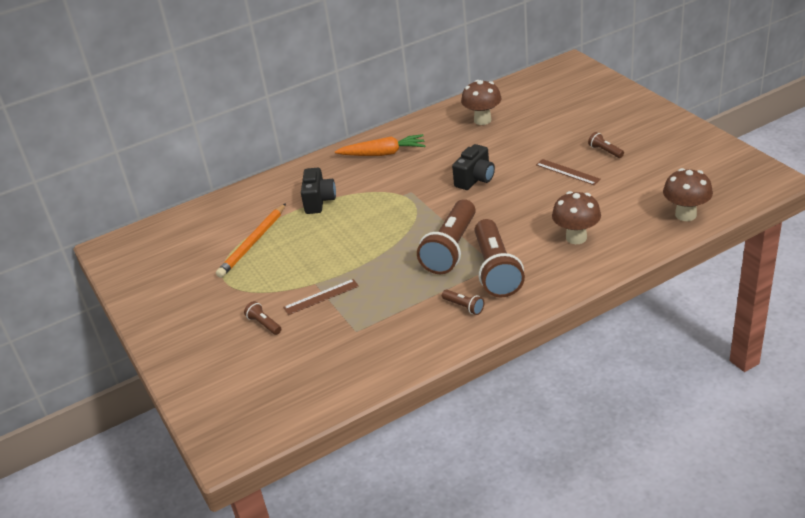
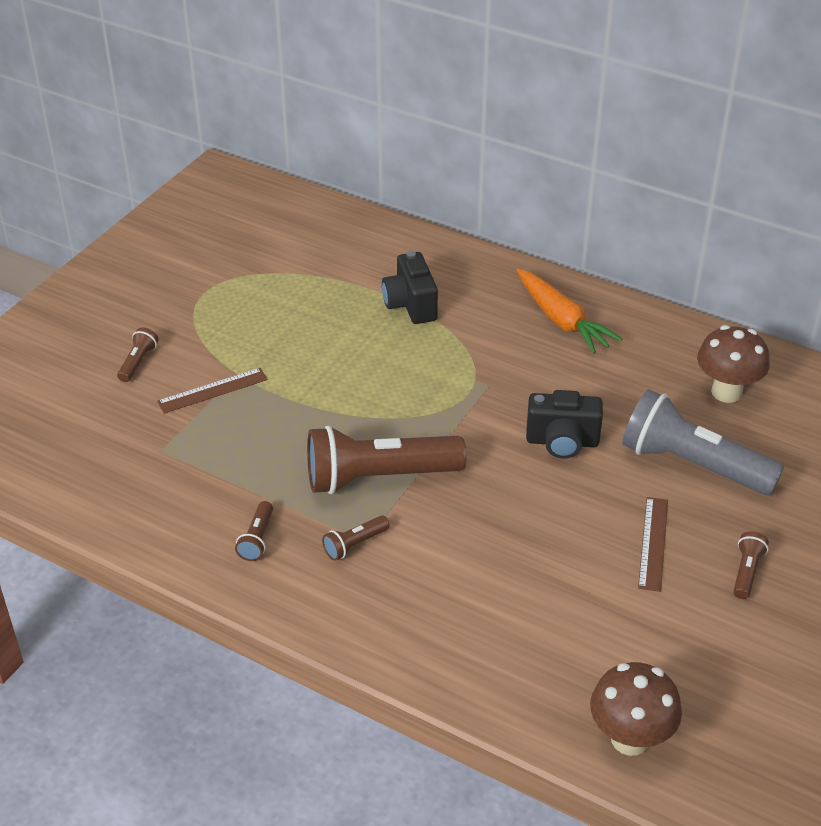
camera: 55 degrees right, 5 degrees up
orange pencil [216,203,286,278] -> none
brown ruler [283,279,359,315] -> brown ruler turned 60 degrees counterclockwise [157,368,268,414]
black camera [301,168,336,214] -> black camera turned 105 degrees clockwise [382,251,438,324]
brown flashlight [475,219,525,298] -> brown flashlight [322,515,390,561], size x0.42
brown mushroom [552,191,601,244] -> none
none -> grey flashlight [622,389,784,495]

